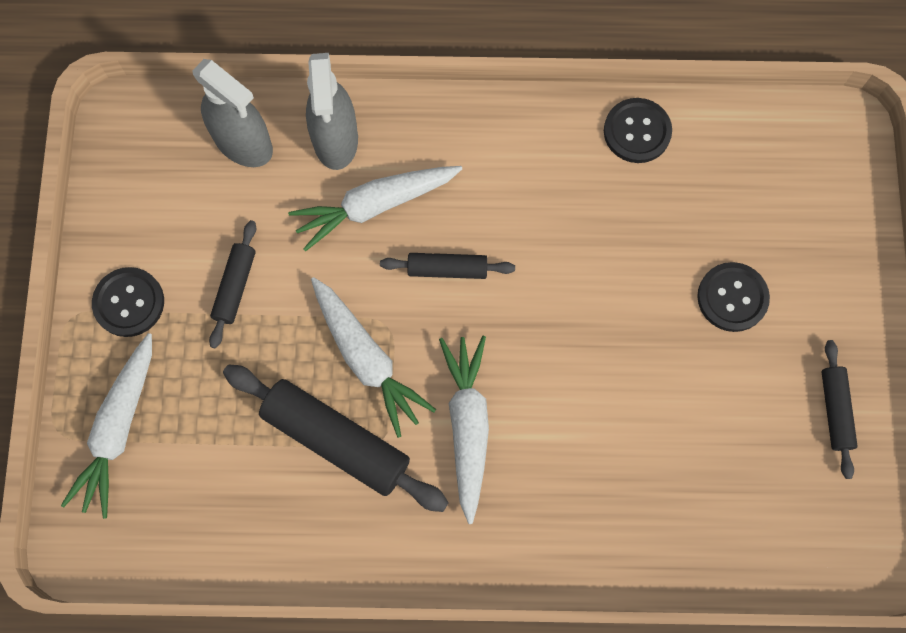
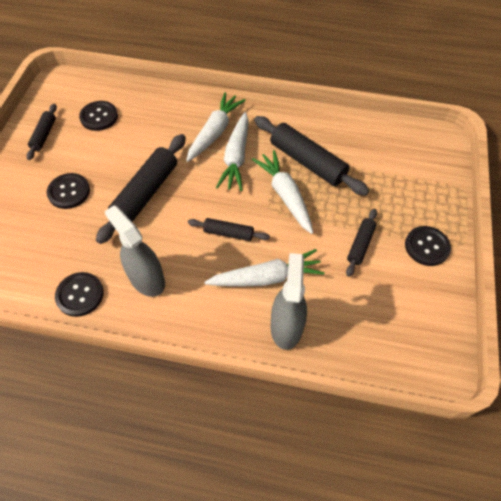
camera: 170 degrees left, 15 degrees down
white carrot [61,333,152,519] -> white carrot moved to [186,92,246,162]
grey spray bottle [193,59,273,167] -> grey spray bottle moved to [104,205,165,297]
none -> black button [79,101,118,131]
none -> black rolling pin [96,134,186,244]

